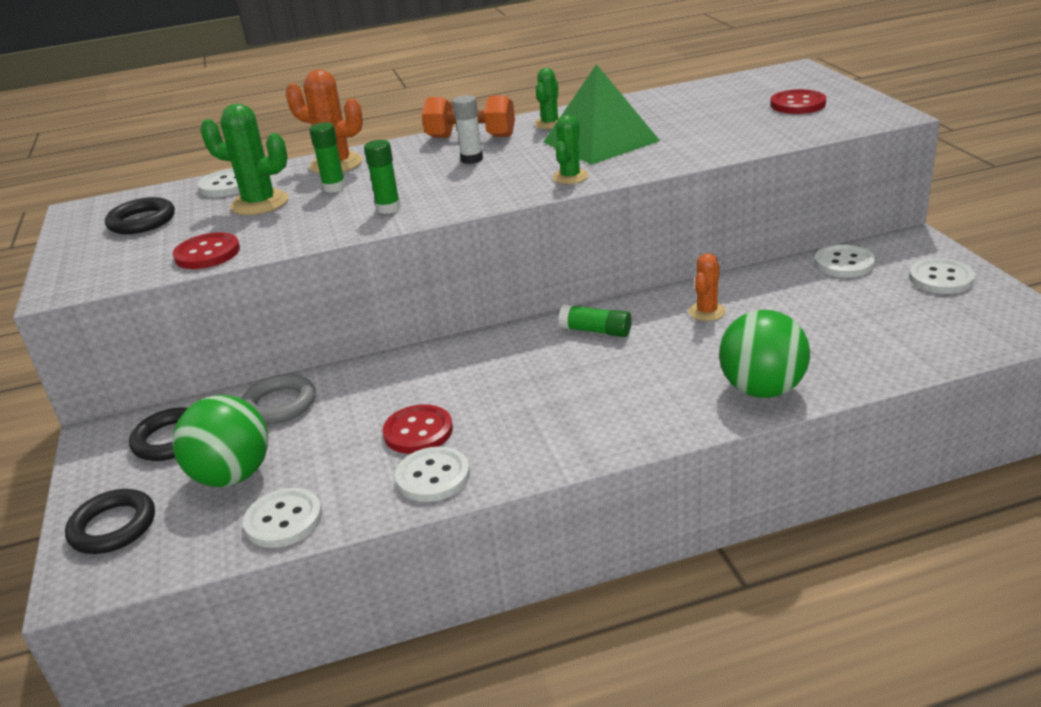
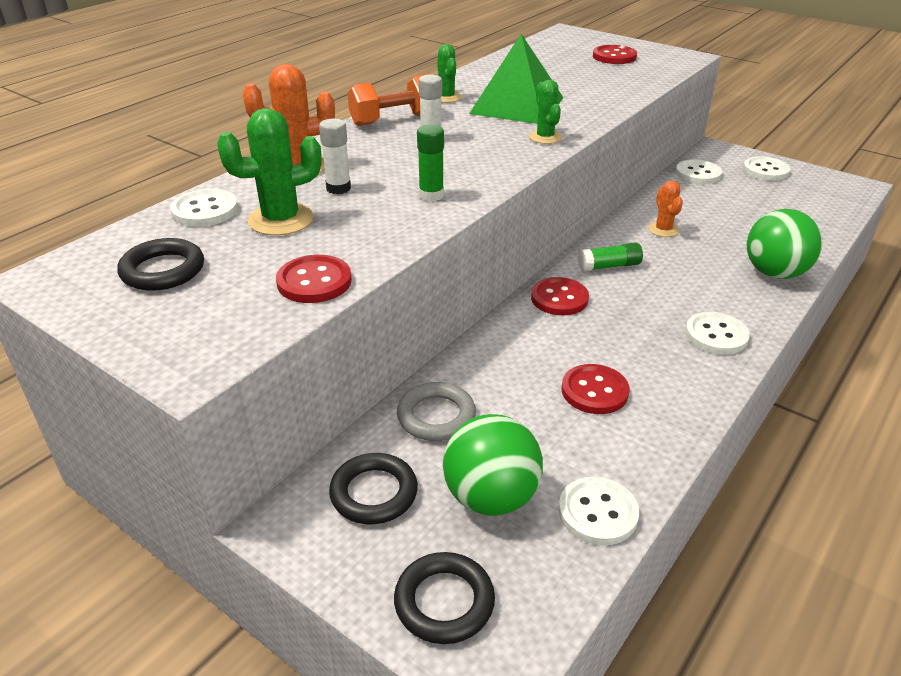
camera: 40 degrees left, 5 degrees up
green glue stick [309,122,346,193] -> white glue stick [319,119,351,194]
white button [395,446,470,502] -> white button moved to [685,312,750,355]
none -> red button [531,277,589,315]

